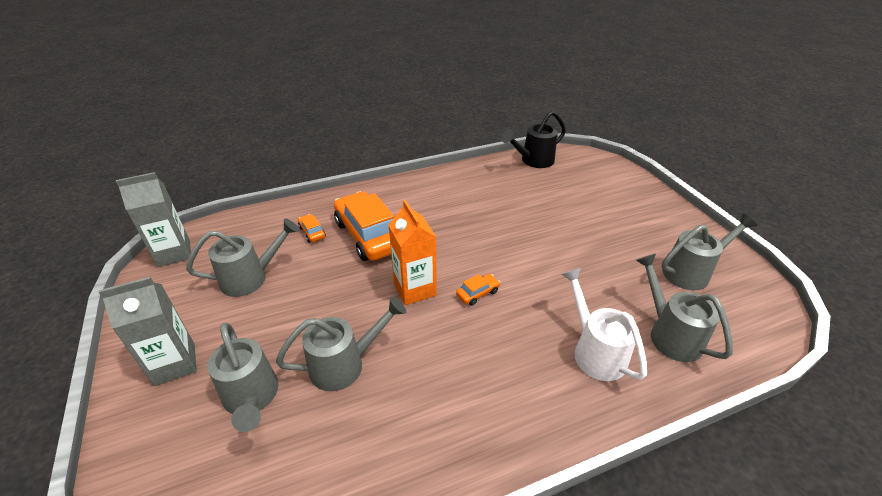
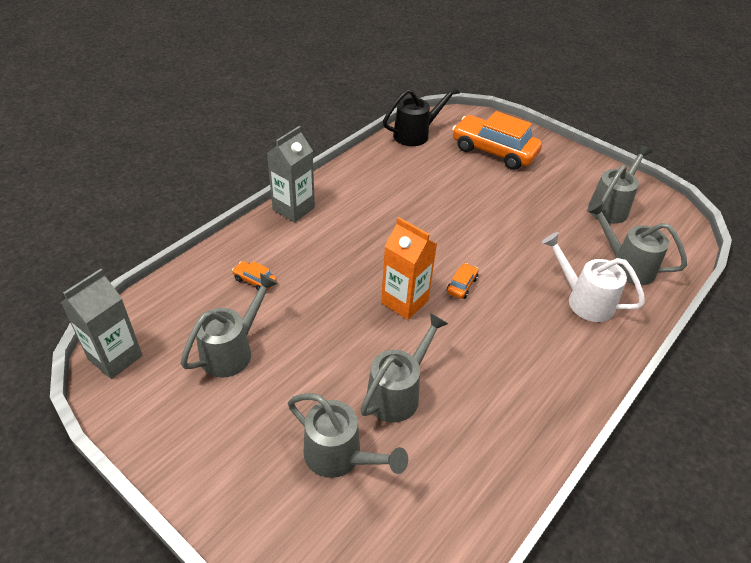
camera: 30 degrees left, 5 degrees up
grey carton [99,277,197,386] -> grey carton moved to [267,126,315,223]
orange car [334,191,394,261] -> orange car moved to [452,111,542,170]
black watering can [501,111,566,168] -> black watering can turned 150 degrees counterclockwise [383,83,460,146]

